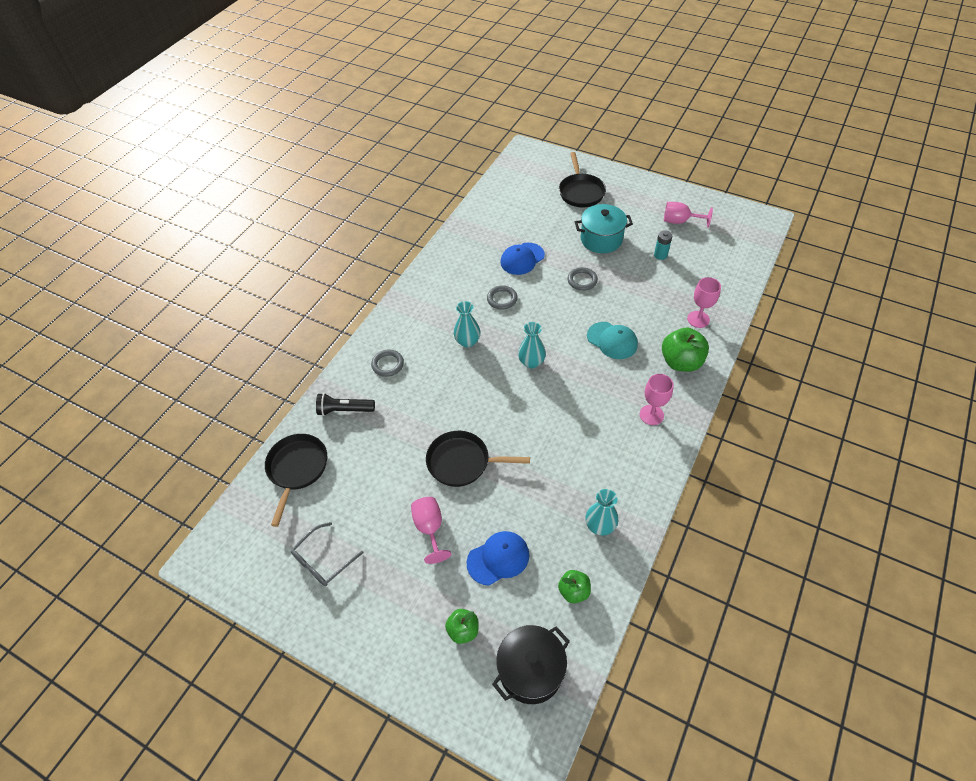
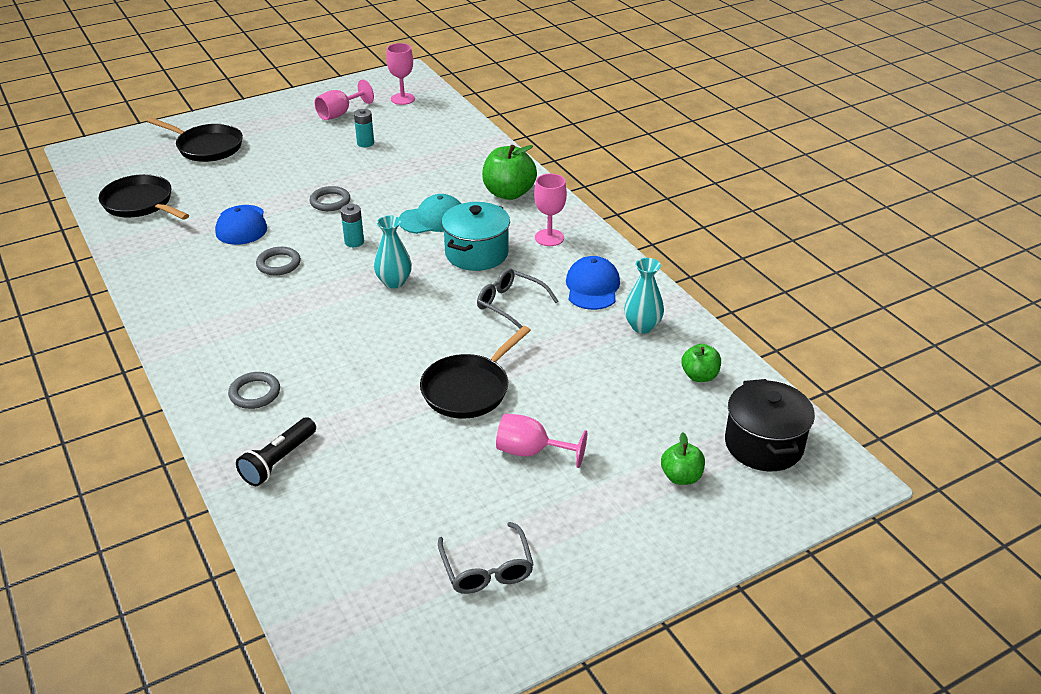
camera: 60 degrees left, 15 degrees down
black pan [265,434,327,527] -> black pan moved to [99,174,189,220]
turquoise vase [454,301,480,348] -> none
blue cap [467,531,529,586] -> blue cap moved to [566,256,620,310]
turquoise pot [575,204,633,253] -> turquoise pot moved to [442,202,510,271]
pink goblet [687,277,721,328] -> pink goblet moved to [386,43,415,105]
none -> turquoise battery [341,204,364,247]
none -> grey glasses [477,268,559,329]

